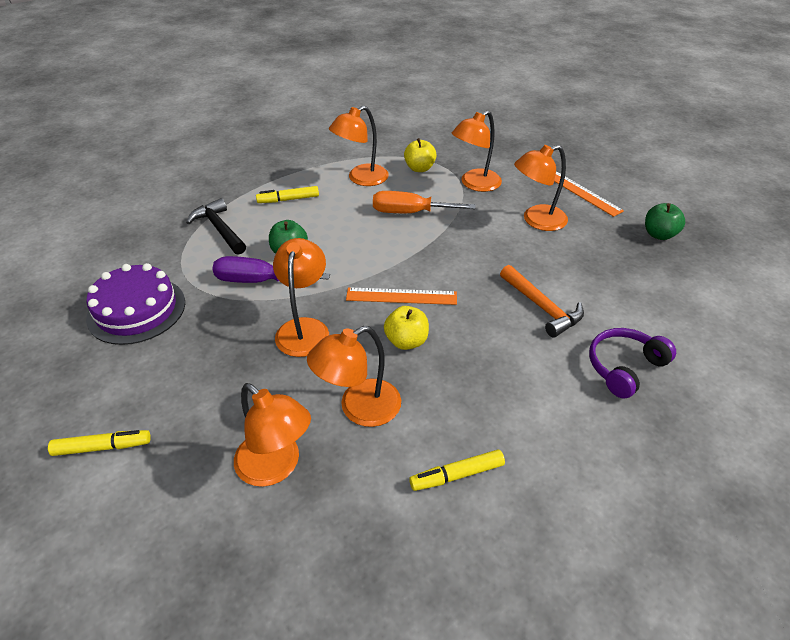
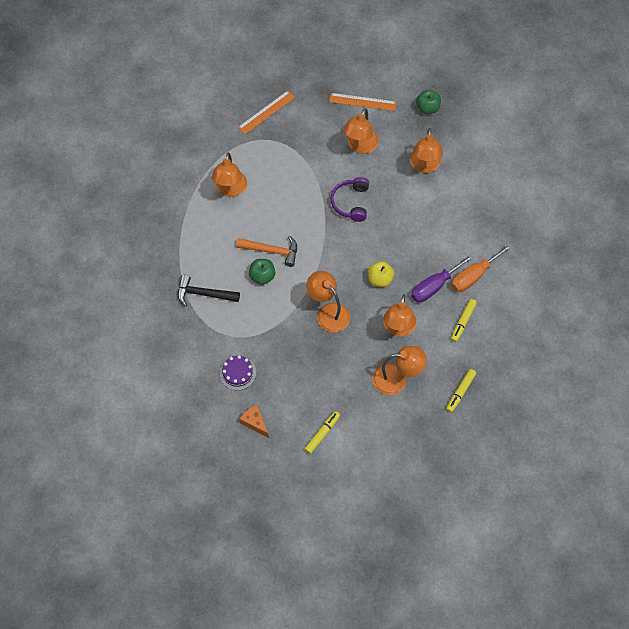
camera: 45 degrees left, 20 degrees up
purple cake [86,263,185,345] -> purple cake [220,355,256,390], size x0.59
purple screwdriver [212,256,330,283] -> purple screwdriver moved to [411,254,474,303]
yellow marker [256,186,319,203] -> yellow marker moved to [446,369,476,413]
orange ruler [346,287,457,305] -> orange ruler moved to [238,91,295,134]
orange screwdriver [373,191,476,213] -> orange screwdriver moved to [451,243,513,292]
yellow apple [404,138,437,172] -> none
orange lamp [452,111,502,192] -> orange lamp moved to [410,128,443,173]
orange hammer [500,265,584,338] -> orange hammer moved to [236,236,297,267]
purple headphones [589,328,676,399] -> purple headphones moved to [330,177,369,222]
none -> orange cheese [239,405,269,438]

